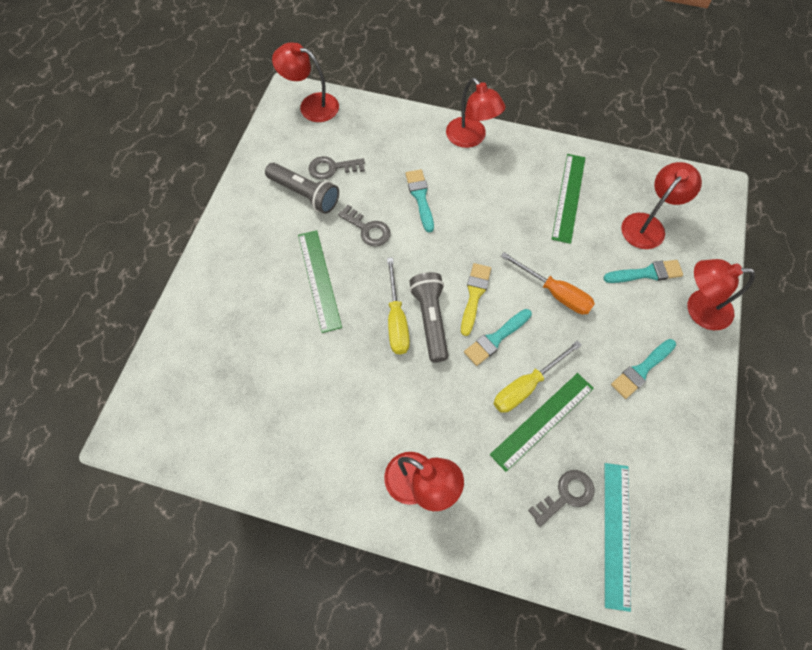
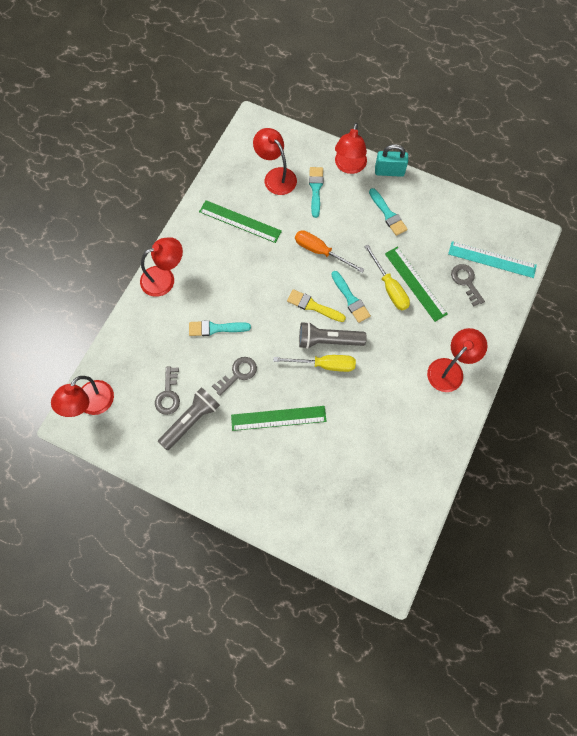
camera: 80 degrees left, 5 degrees up
orange screwdriver [501,252,595,314] -> orange screwdriver turned 105 degrees counterclockwise [295,230,365,273]
none -> turquoise padlock [375,144,408,177]

